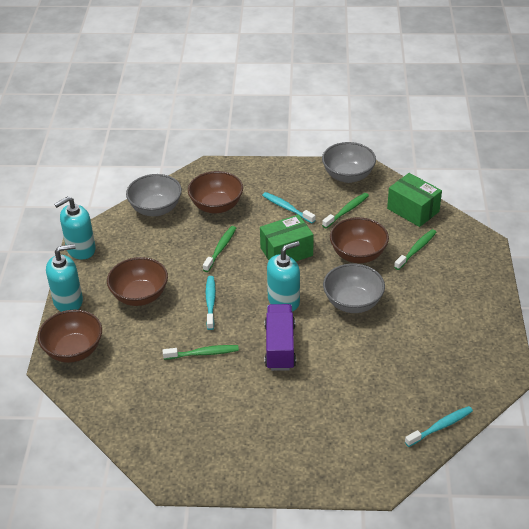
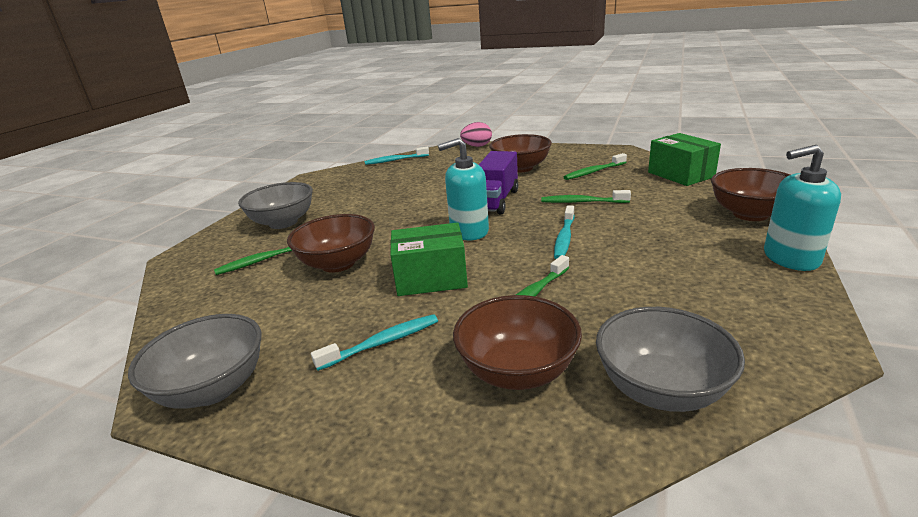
camera: 160 degrees left, 15 degrees down
turquoise soap dispenser [54,196,96,260] -> none
brown bowl [107,257,168,306] -> brown bowl moved to [489,134,552,173]
turquoise toothbrush [262,192,315,223] -> turquoise toothbrush turned 90 degrees counterclockwise [311,314,438,371]
green toothbrush [322,193,369,228] -> green toothbrush moved to [564,153,627,180]
grey bowl [323,264,385,313] -> grey bowl moved to [238,182,313,229]
green box [387,173,442,227] -> green box moved to [648,133,721,186]
none -> pink egg [460,122,492,147]

